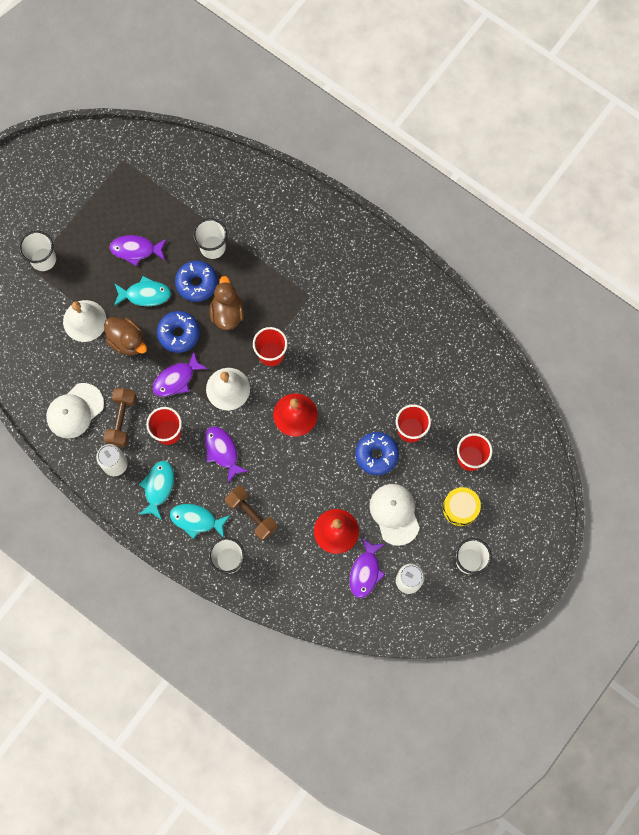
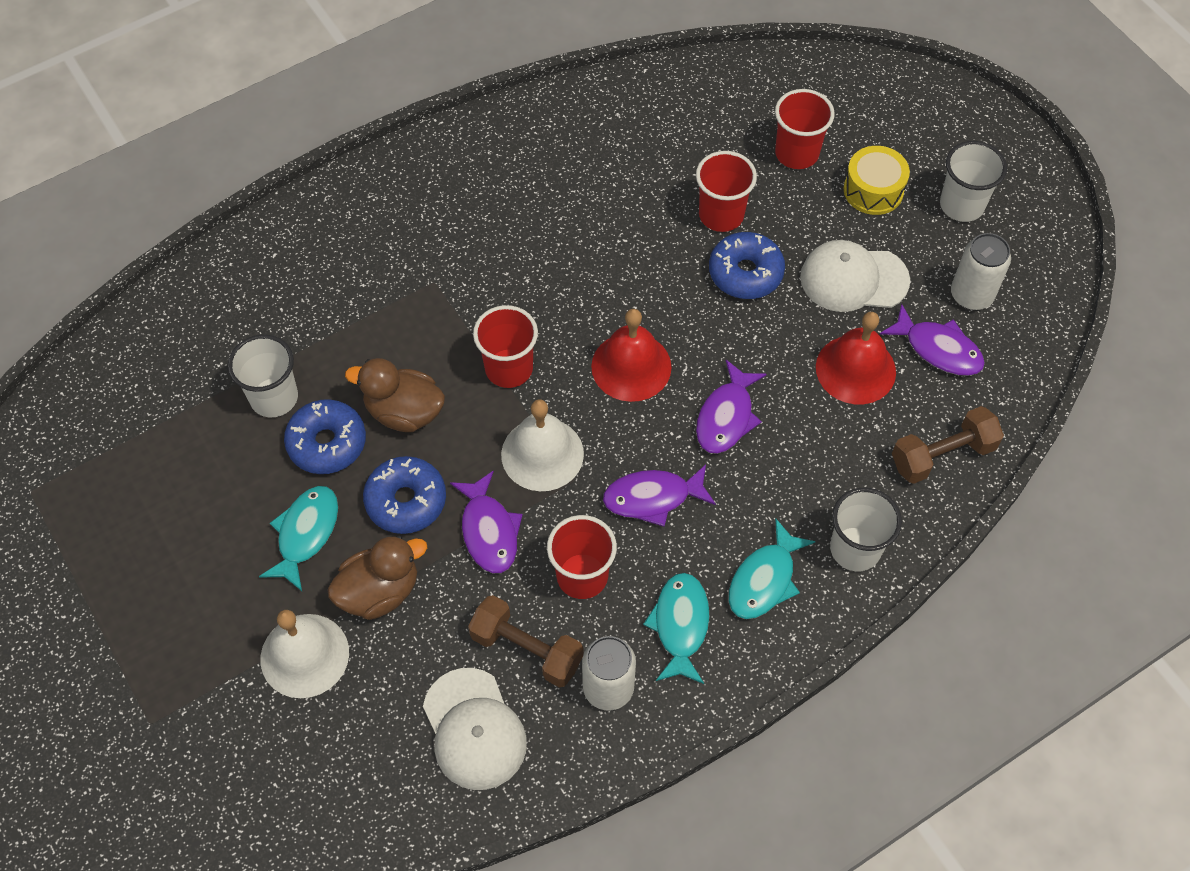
camera: 70 degrees left, 15 degrees down
white cup [19,231,56,271] -> none
purple fish [110,235,167,266] -> purple fish moved to [696,360,767,454]
turquoise fish [138,461,174,520] -> turquoise fish turned 60 degrees clockwise [643,573,710,684]
brown dumbbell [225,486,277,541] -> brown dumbbell moved to [892,406,1004,484]

